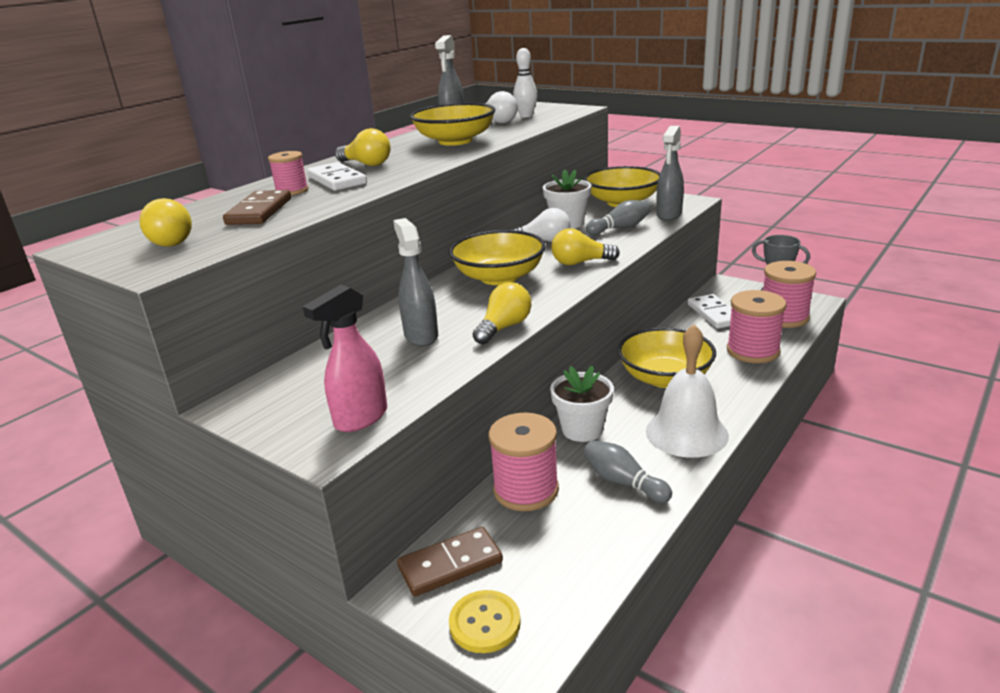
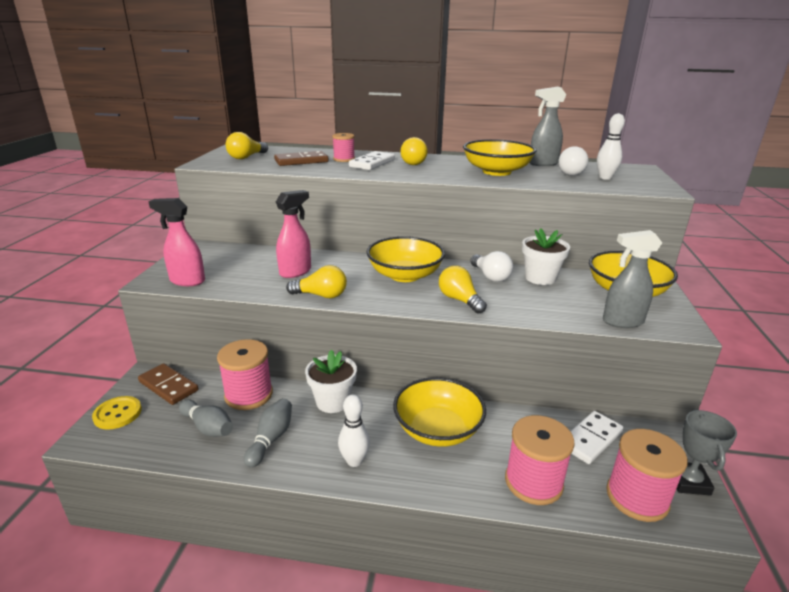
camera: 60 degrees right, 0 degrees up
grey spray bottle [393,218,438,347] -> pink spray bottle [276,190,311,278]
grey bowling pin [586,200,651,235] -> grey bowling pin moved to [179,399,233,437]
white bell [646,324,729,458] -> white bowling pin [338,394,370,467]

